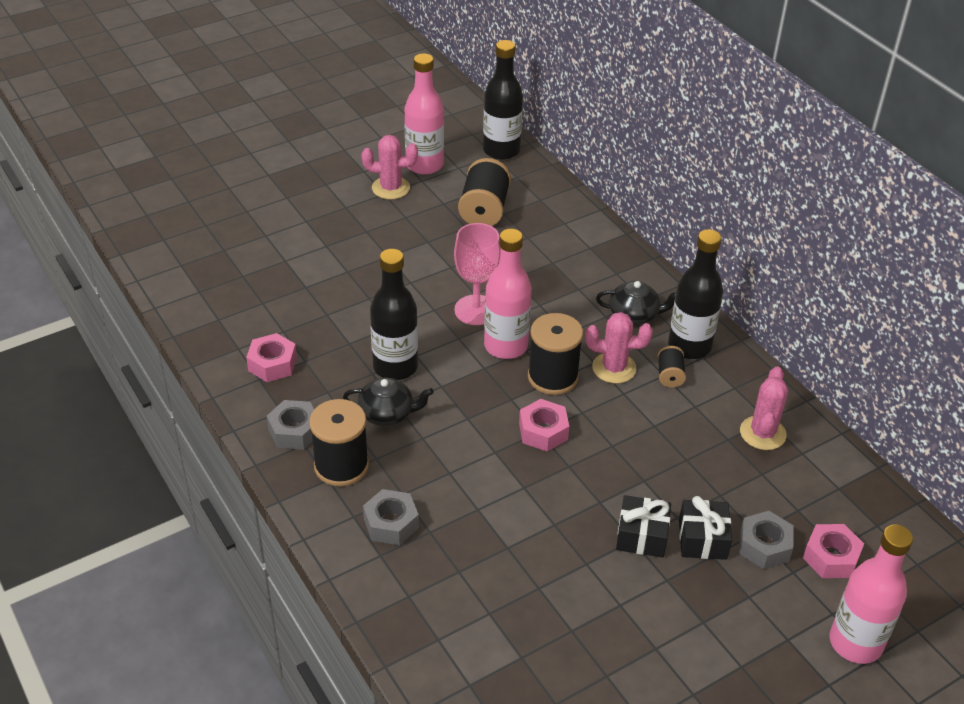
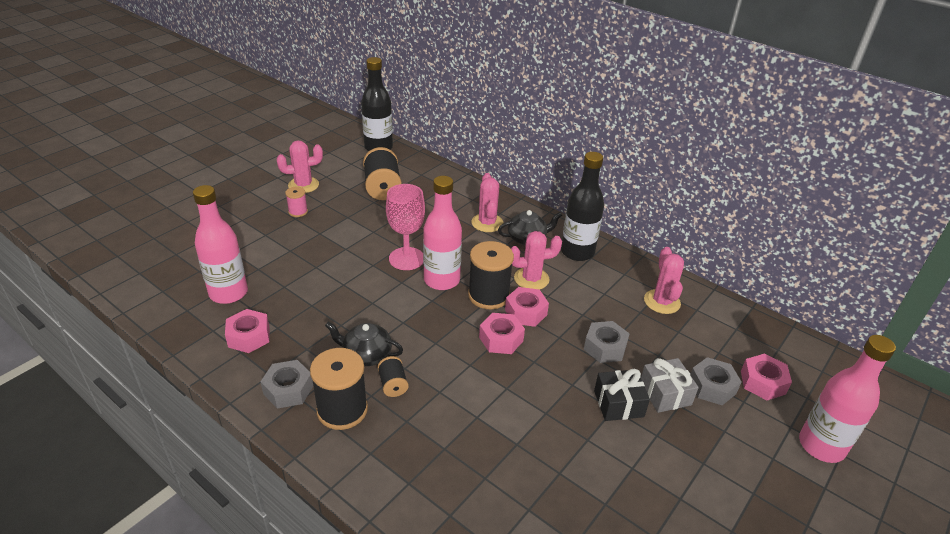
camera: 20 degrees left, 5 degrees down
black teapot [343,378,434,426] -> black teapot turned 150 degrees counterclockwise [325,322,403,366]
grey nut [363,489,419,545] -> grey nut moved to [584,321,630,363]
black bottle [370,249,418,380] -> none
pink bottle [404,53,444,175] -> pink bottle moved to [193,185,248,304]
black spool [658,346,686,388] -> black spool moved to [378,356,409,397]
black gift [679,496,732,560] -> grey gift [641,358,699,413]
none -> pink spool [285,187,308,217]
none -> pink cactus [471,173,503,232]
none -> pink nut [505,287,549,327]

